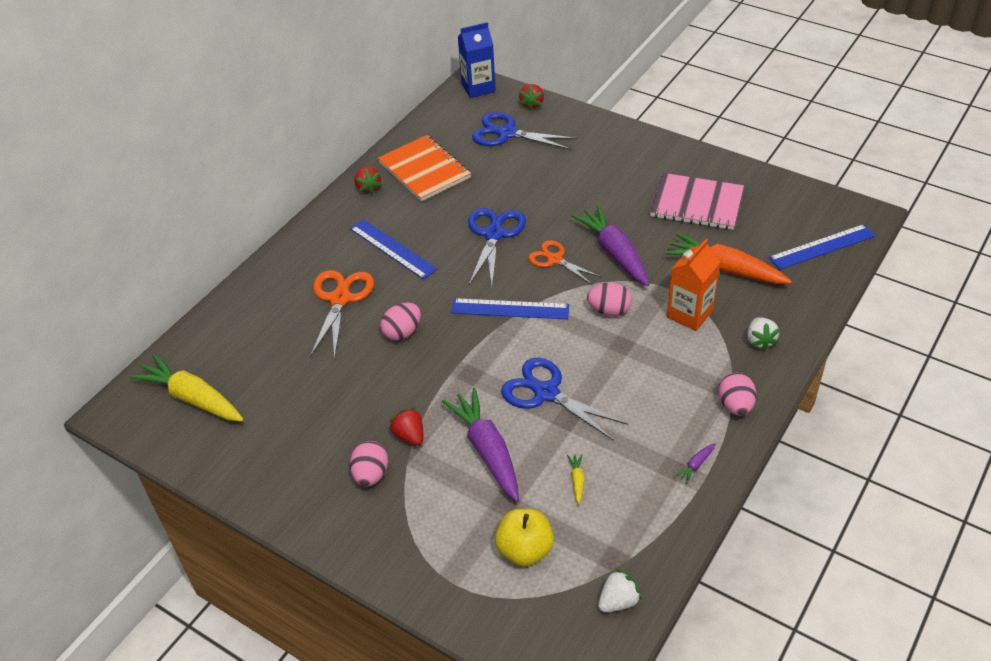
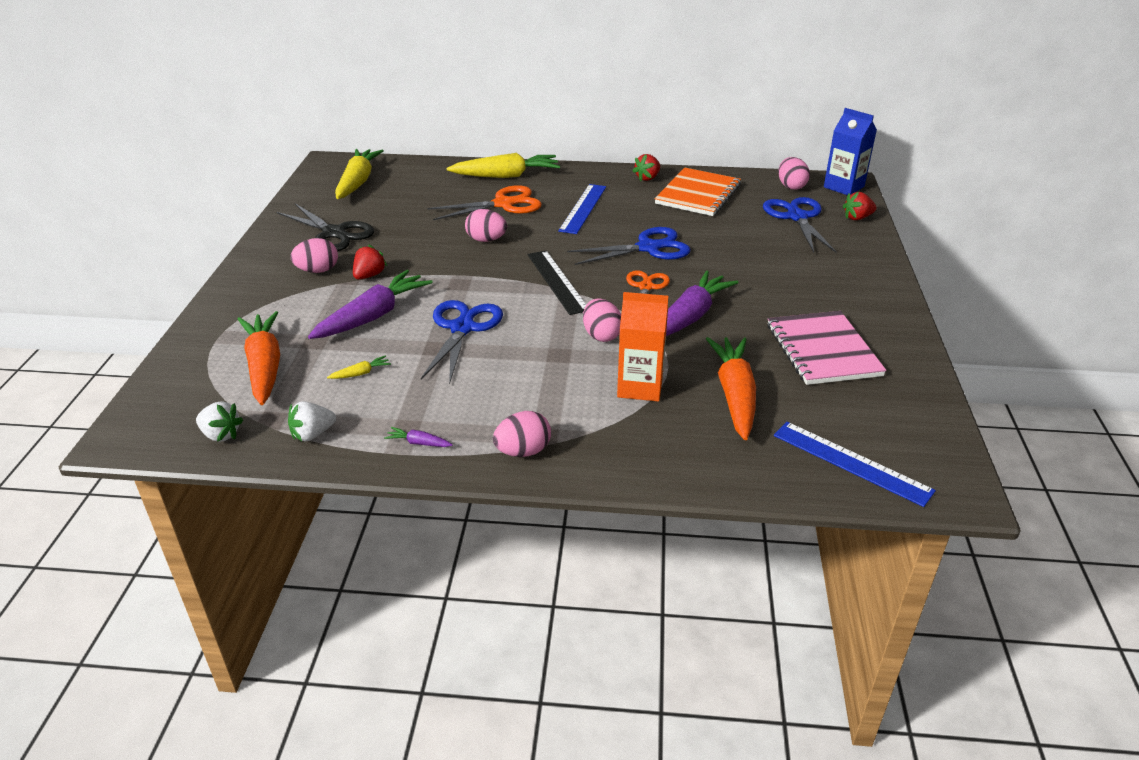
camera: 60 degrees right, 10 degrees down
blue ruler [451,298,569,319] -> black ruler [528,251,586,315]
yellow apple [495,509,554,567] -> orange carrot [238,311,280,405]
white strawberry [747,317,780,351] -> white strawberry moved to [288,401,336,442]
none -> black scissors [276,203,374,251]
none -> yellow carrot [447,153,560,178]
none -> pink egg [778,157,810,190]

